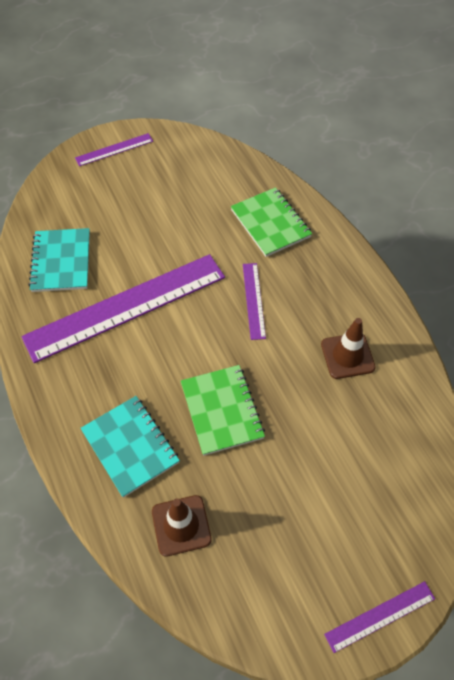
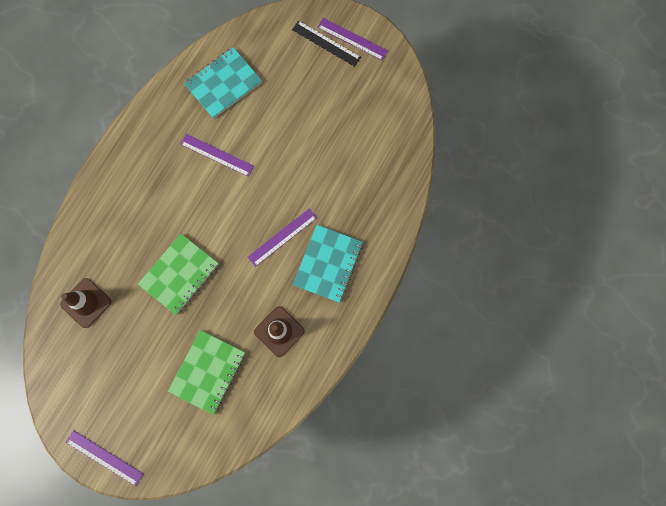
camera: 55 degrees right, 20 degrees up
purple ruler [21,254,225,363] -> purple ruler [181,134,254,177], size x0.44
turquoise notebook [80,396,180,498] -> turquoise notebook moved to [293,225,363,303]
green notebook [231,187,312,257] -> green notebook moved to [168,330,245,415]
none -> black ruler [292,21,361,67]

